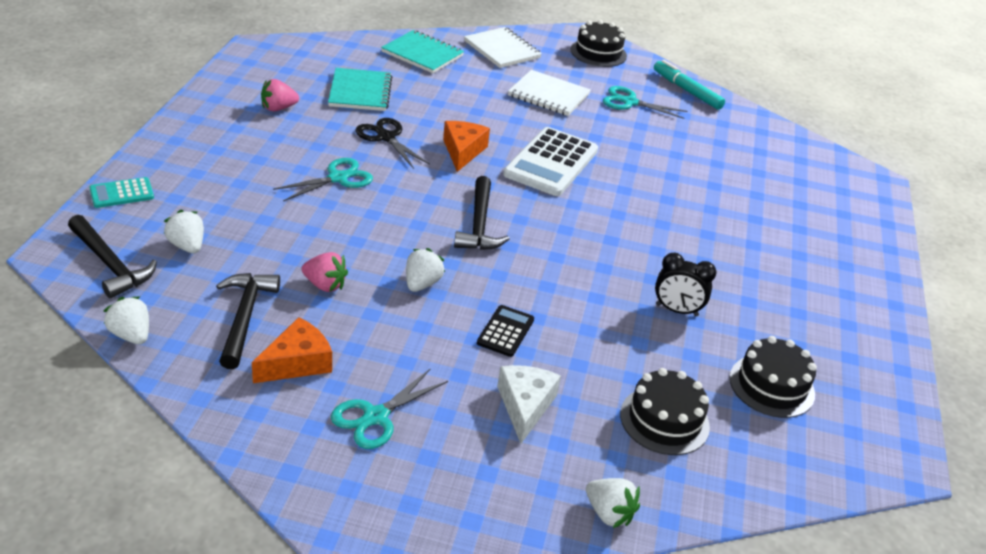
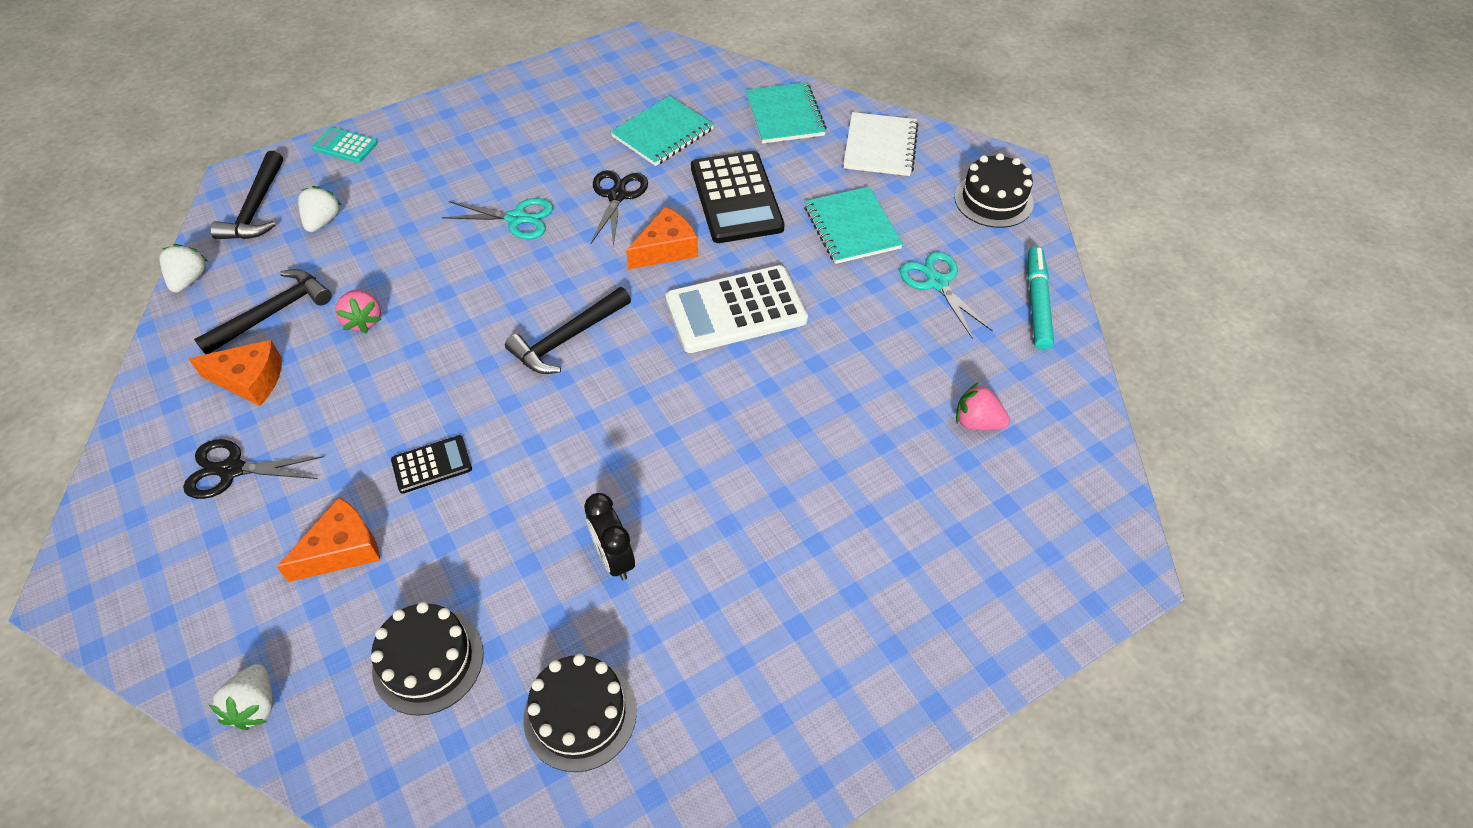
camera: 50 degrees right, 15 degrees up
pink strawberry [261,79,299,111] -> pink strawberry moved to [956,383,1010,430]
turquoise scissors [331,368,448,449] -> black scissors [183,439,324,499]
white strawberry [406,248,445,292] -> none
white cheese [497,365,561,444] -> orange cheese [277,497,380,582]
white notebook [508,70,591,116] -> turquoise notebook [804,187,903,264]
none -> black calculator [691,151,784,243]

